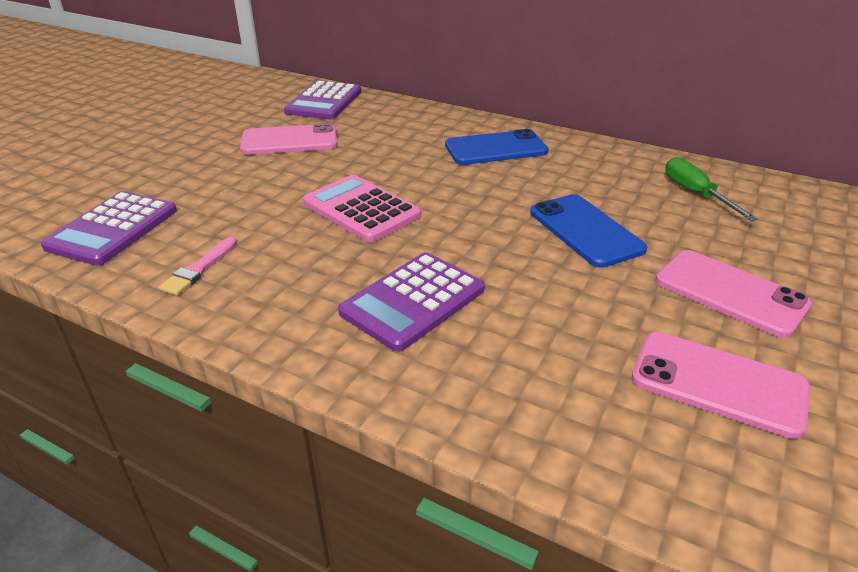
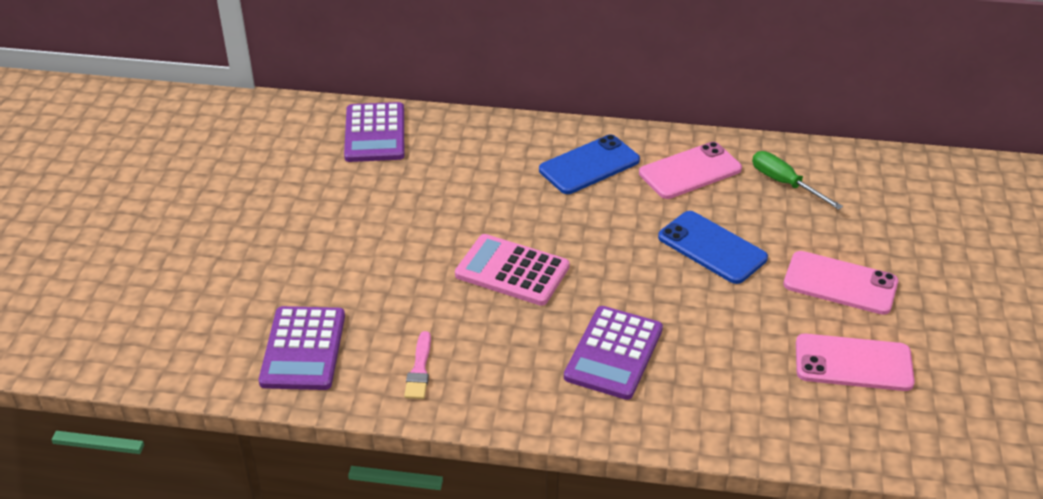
camera: 20 degrees left, 5 degrees up
pink phone [240,123,338,155] -> pink phone moved to [639,142,742,199]

